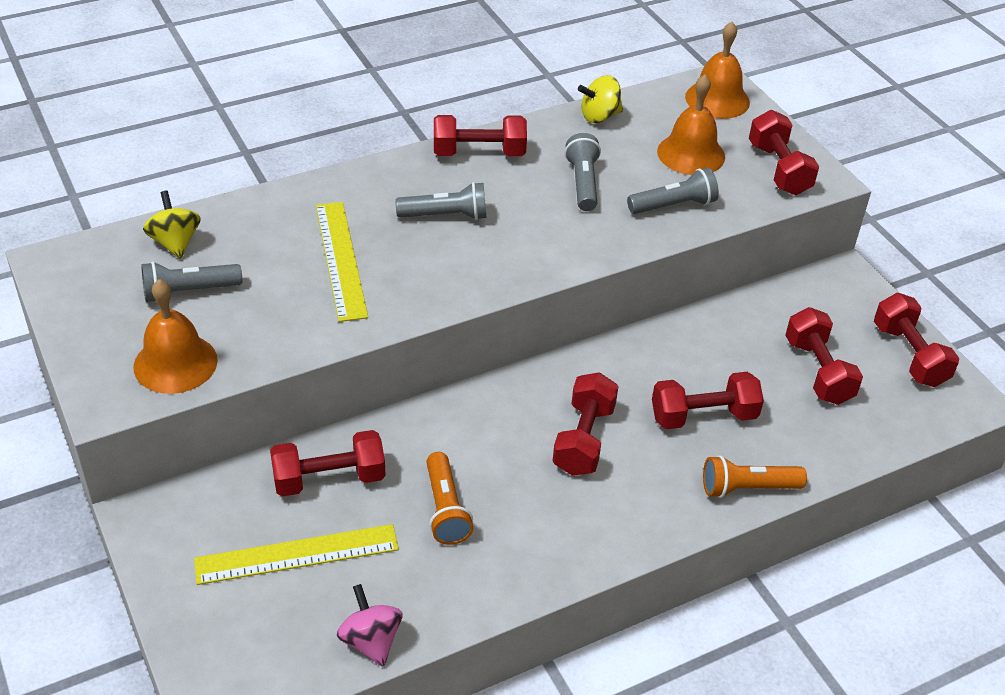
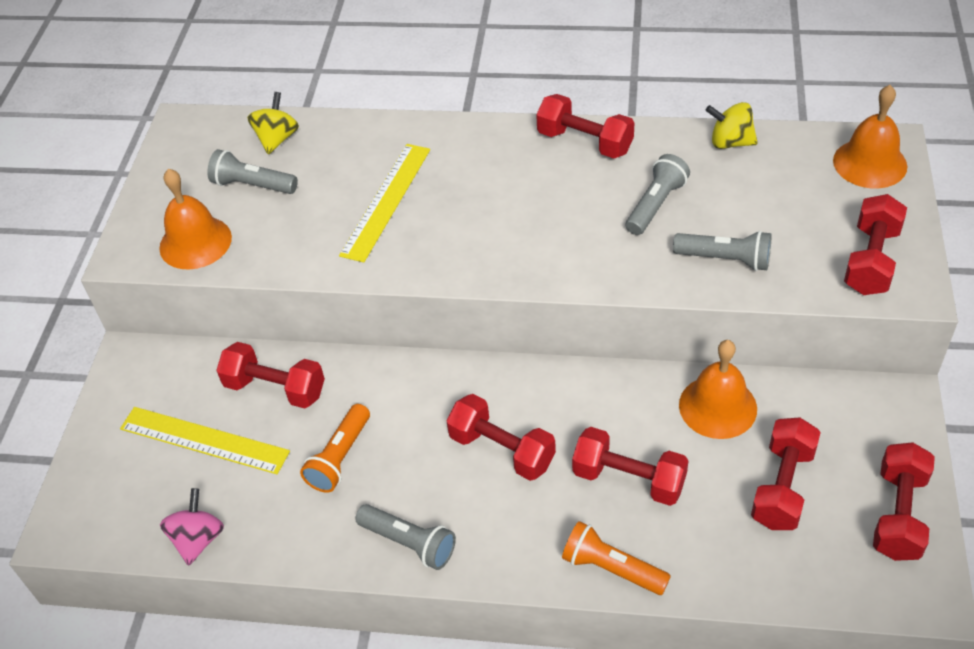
camera: 40 degrees right, 5 degrees up
grey flashlight [395,182,487,220] -> grey flashlight moved to [355,504,456,570]
red dumbbell [553,372,619,476] -> red dumbbell turned 75 degrees clockwise [447,394,556,481]
orange bell [657,75,725,175] -> orange bell moved to [679,340,757,439]

